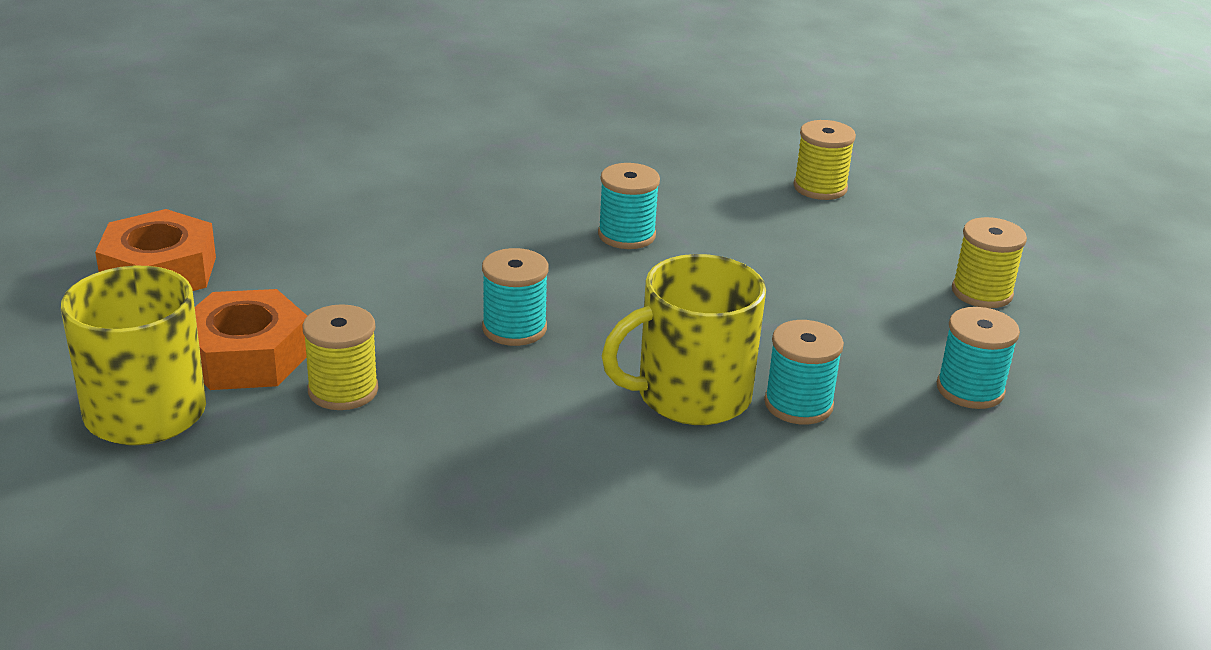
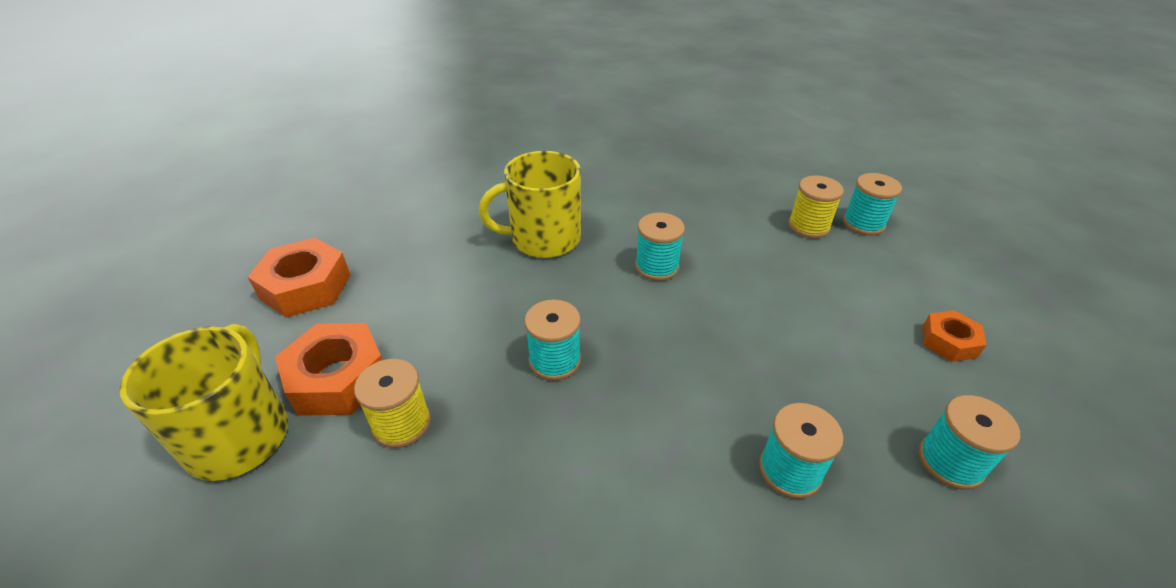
camera: 10 degrees right, 10 degrees up
yellow mug [602,254,766,425] -> yellow mug moved to [479,151,581,258]
yellow spool [952,217,1027,308] -> orange nut [922,310,986,362]
none -> turquoise spool [843,173,902,235]

